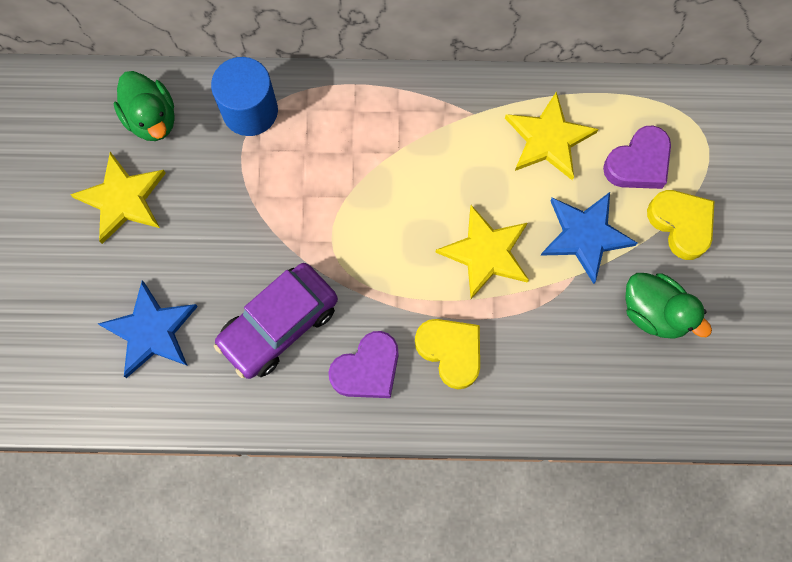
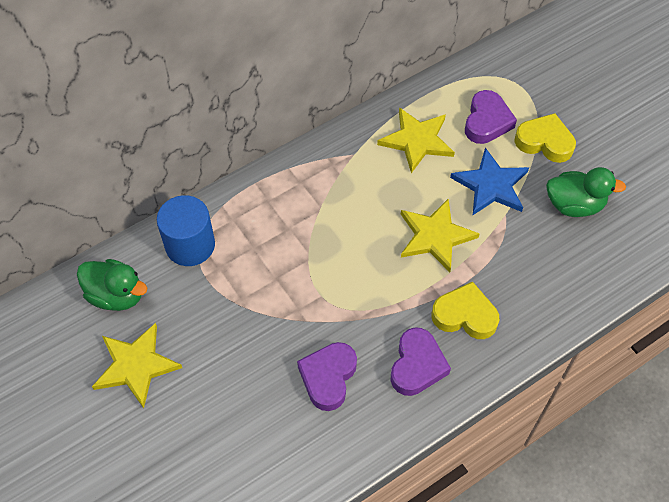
camera: 35 degrees left, 15 degrees down
blue star [98,280,198,378] -> none
purple car [214,263,338,379] -> purple heart [297,342,357,411]

